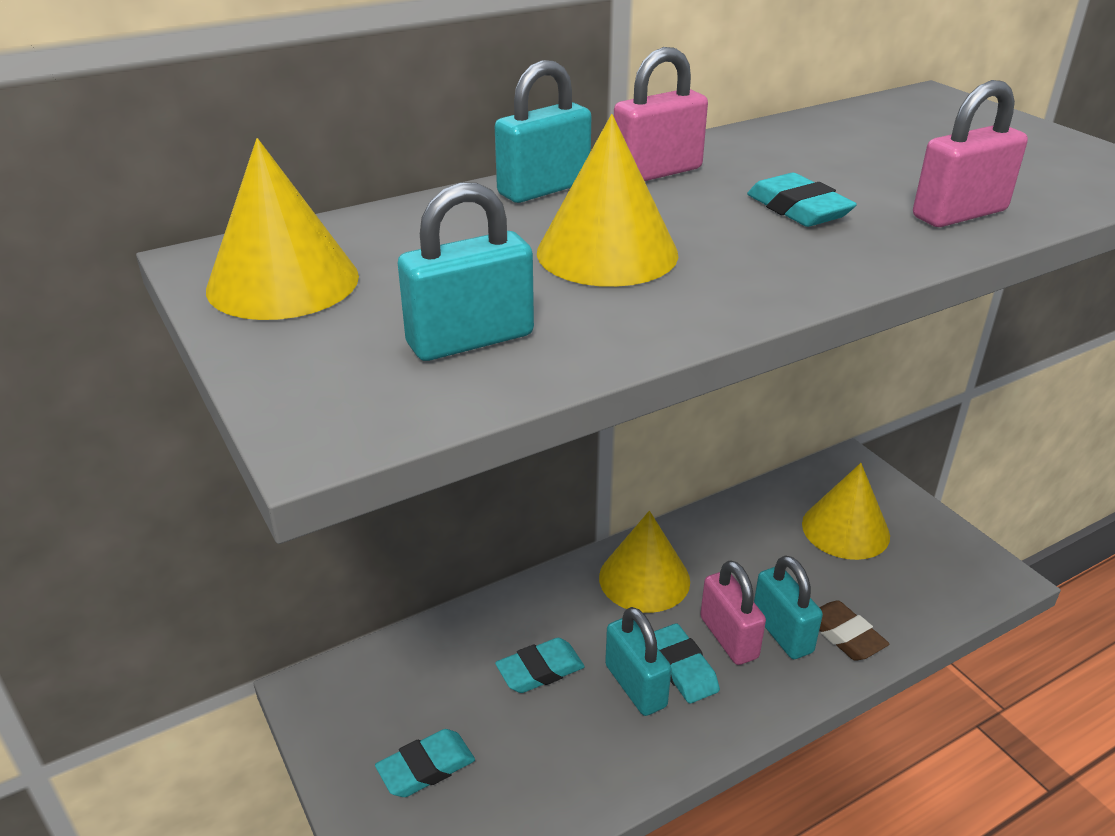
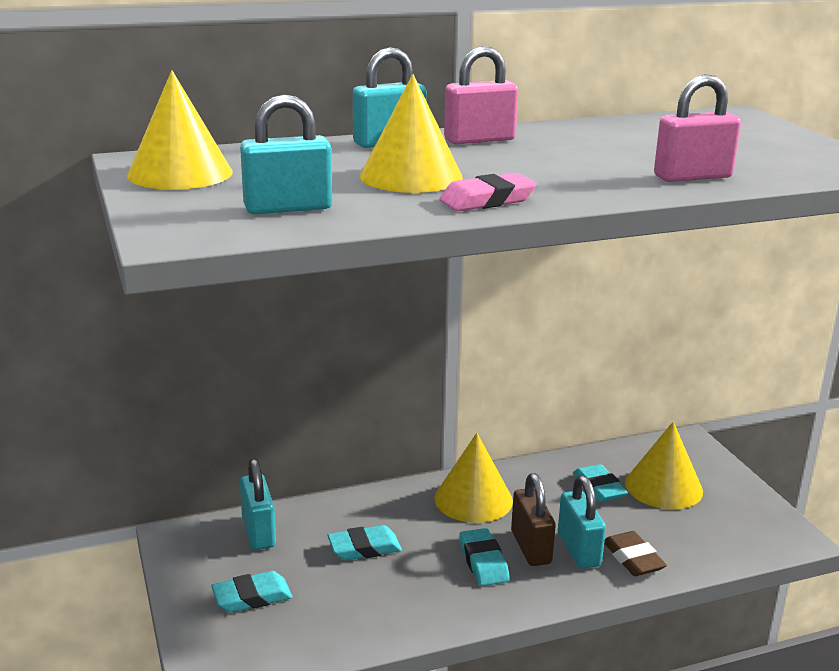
camera: 10 degrees right, 10 degrees down
turquoise padlock [605,607,672,716] -> turquoise padlock moved to [240,459,276,550]
pink padlock [700,560,766,665] -> brown padlock [511,473,556,566]
turquoise eraser [747,173,857,227] -> turquoise eraser moved to [573,464,628,502]
none -> pink eraser [440,173,537,211]

